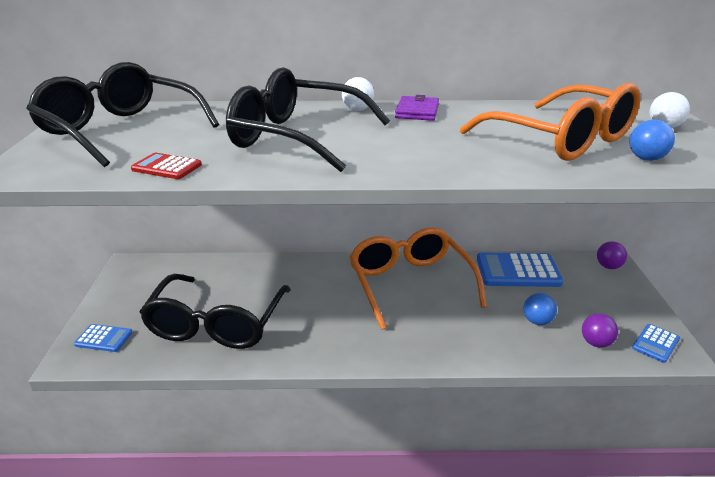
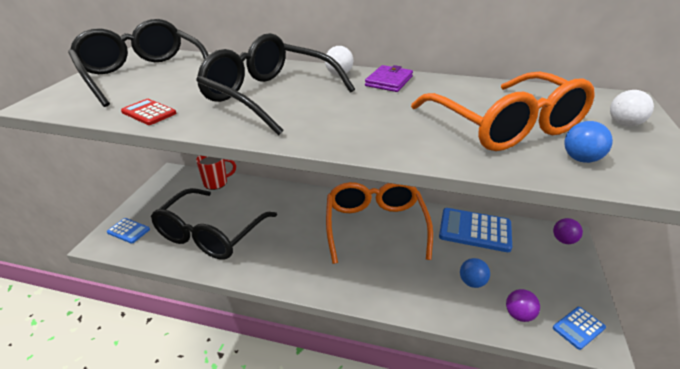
camera: 15 degrees right, 5 degrees up
none -> red mug [196,156,236,190]

